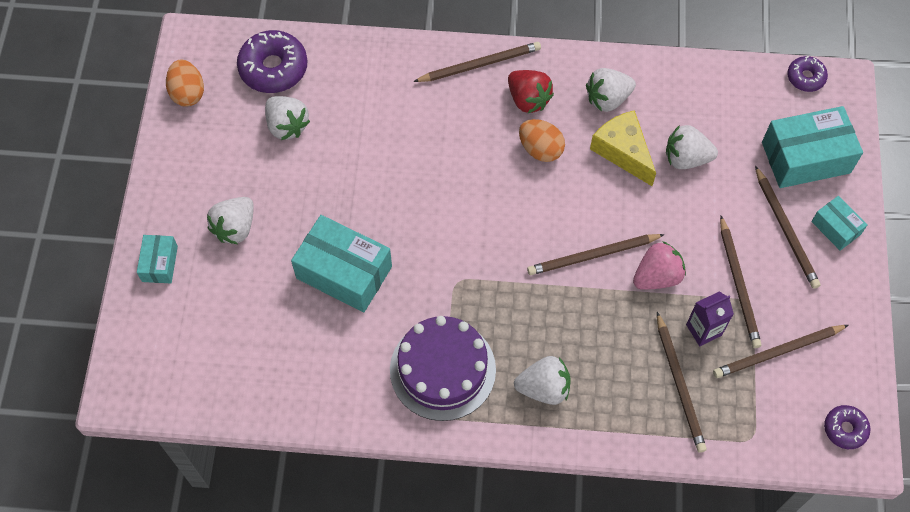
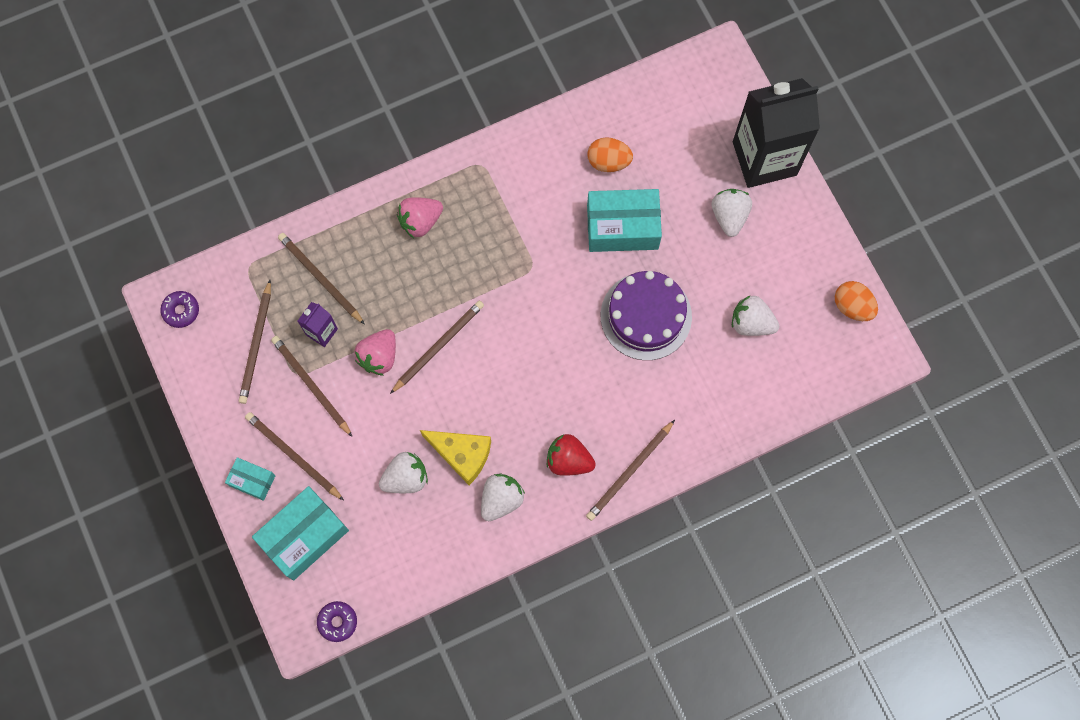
camera: 150 degrees right, 10 degrees up
turquoise box [137,235,178,283] -> black carton [733,78,820,188]
purple donut [237,30,307,93] -> none
purple cake [390,316,496,421] -> purple cake moved to [601,271,692,360]
white strawberry [514,356,571,405] -> pink strawberry [397,197,443,238]
orange egg [519,119,565,162] -> orange egg moved to [587,137,633,172]
brown pencil [713,325,848,378] -> brown pencil turned 150 degrees clockwise [239,280,271,404]

